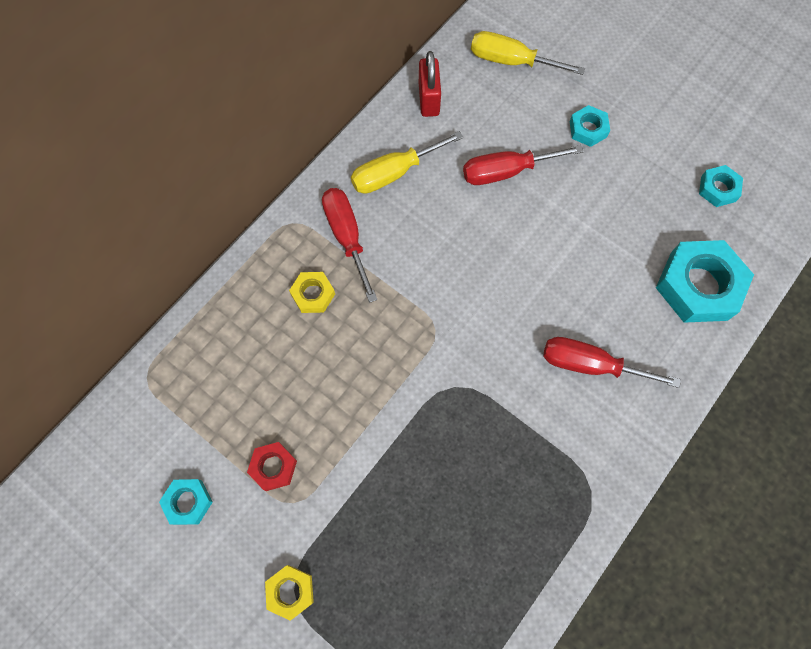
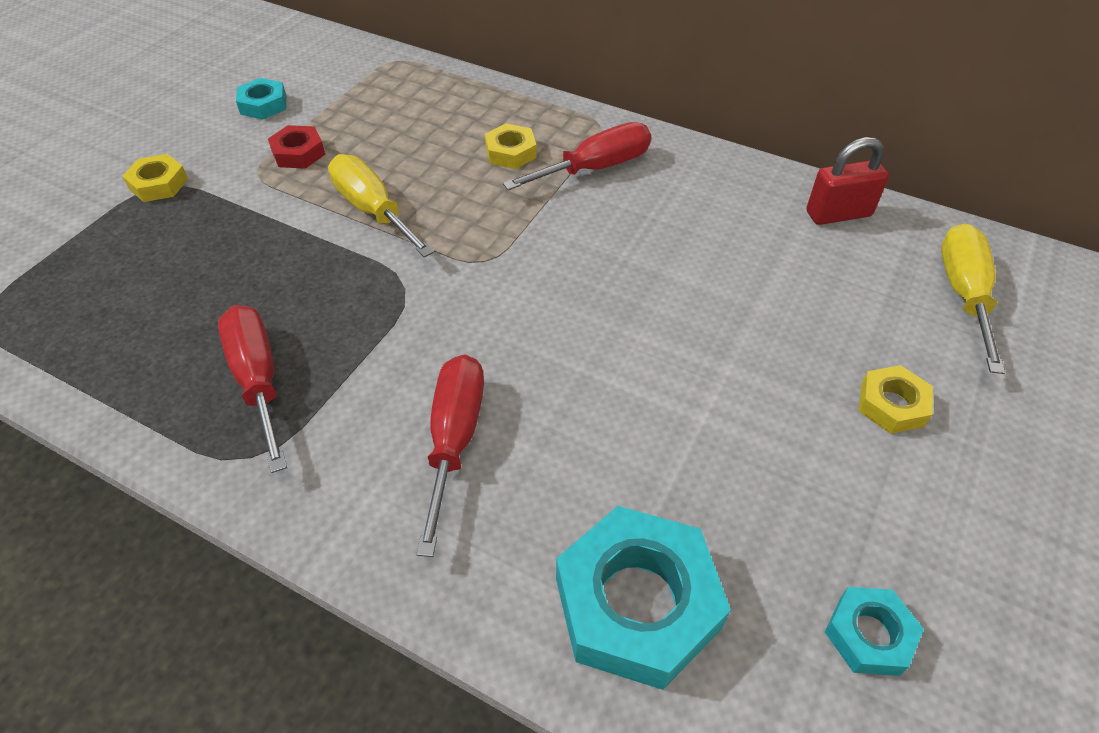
camera: 80 degrees right, 20 degrees down
yellow screwdriver [351,131,464,194] -> yellow screwdriver moved to [328,154,434,257]
red screwdriver [463,145,584,185] -> red screwdriver moved to [218,305,287,473]
turquoise nut [570,105,610,147] -> yellow nut [859,365,933,434]

